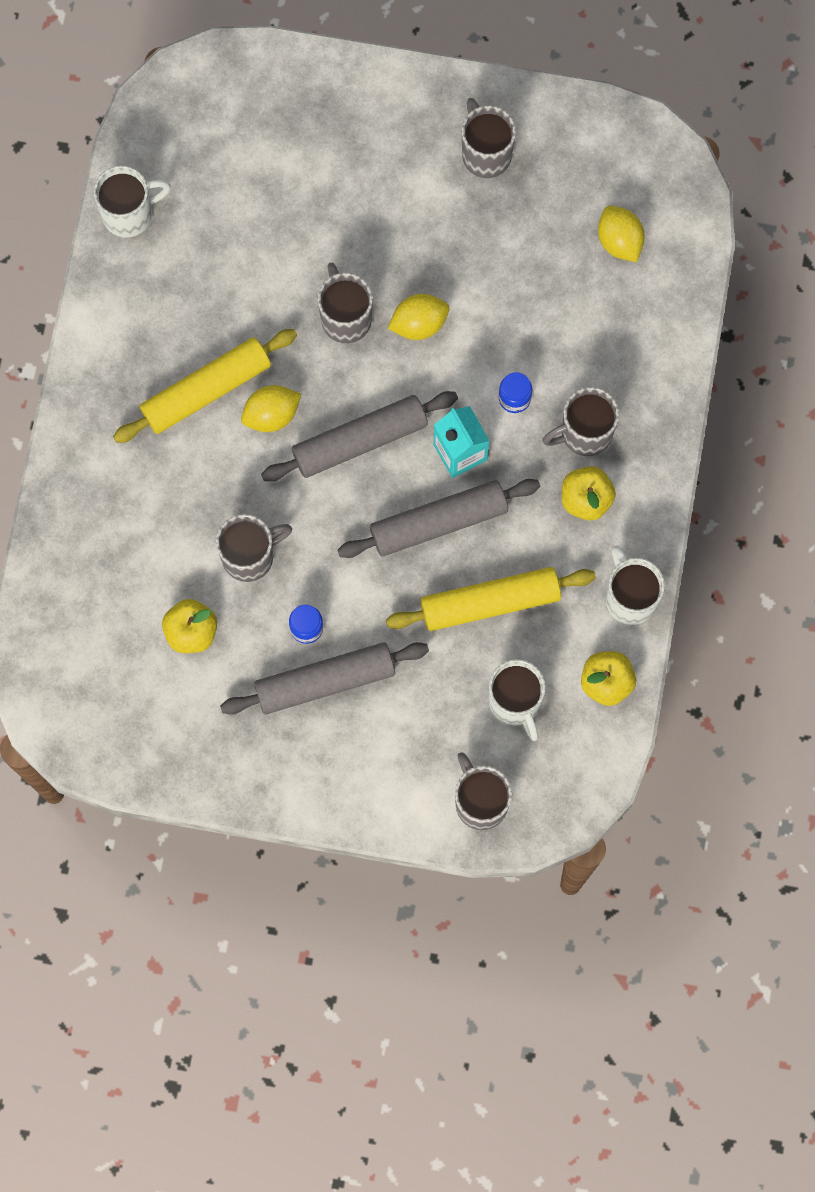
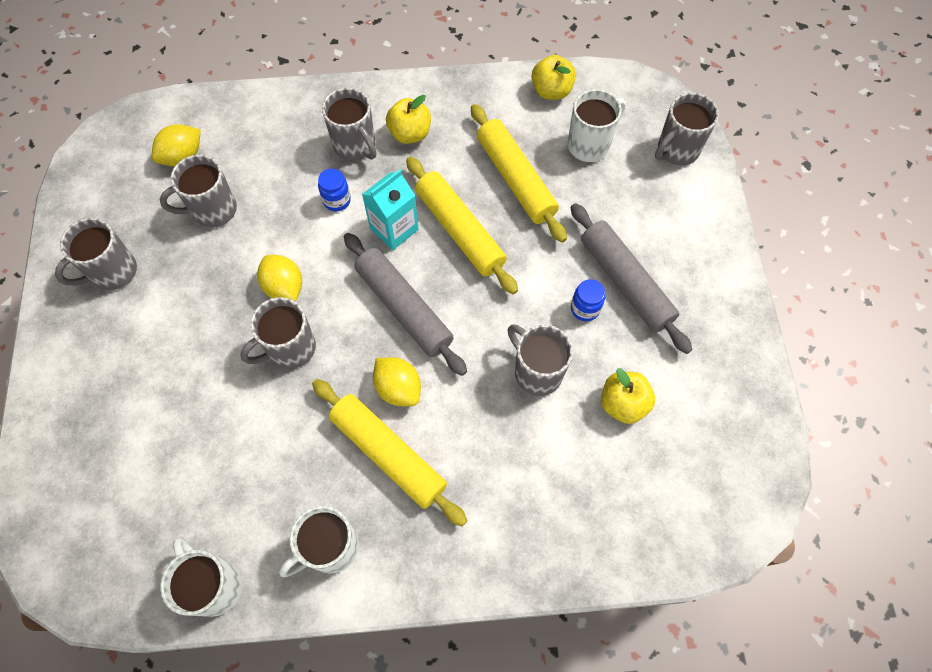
camera: 105 degrees left, 10 degrees down
grey rolling pin [338,479,540,558] -> yellow rolling pin [406,157,518,294]
white mug [606,545,665,625] -> white mug moved to [279,505,359,577]
none -> grey mug [159,155,237,227]

